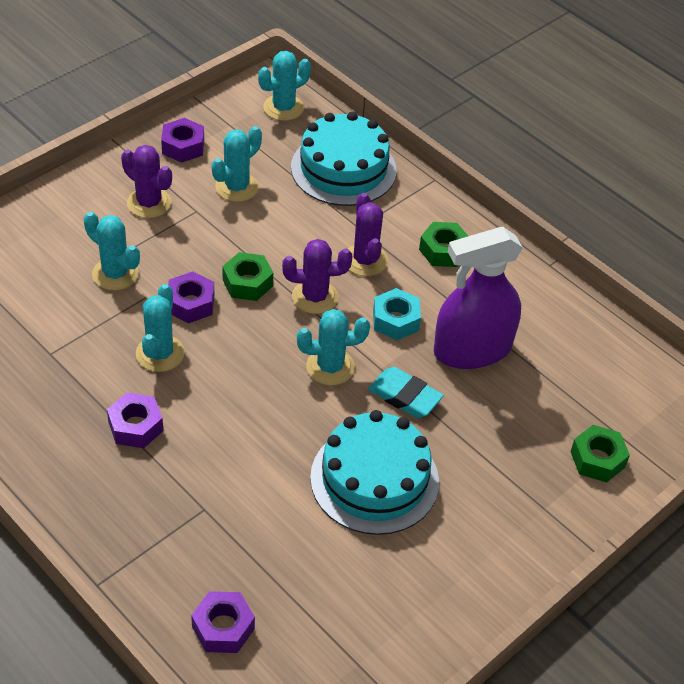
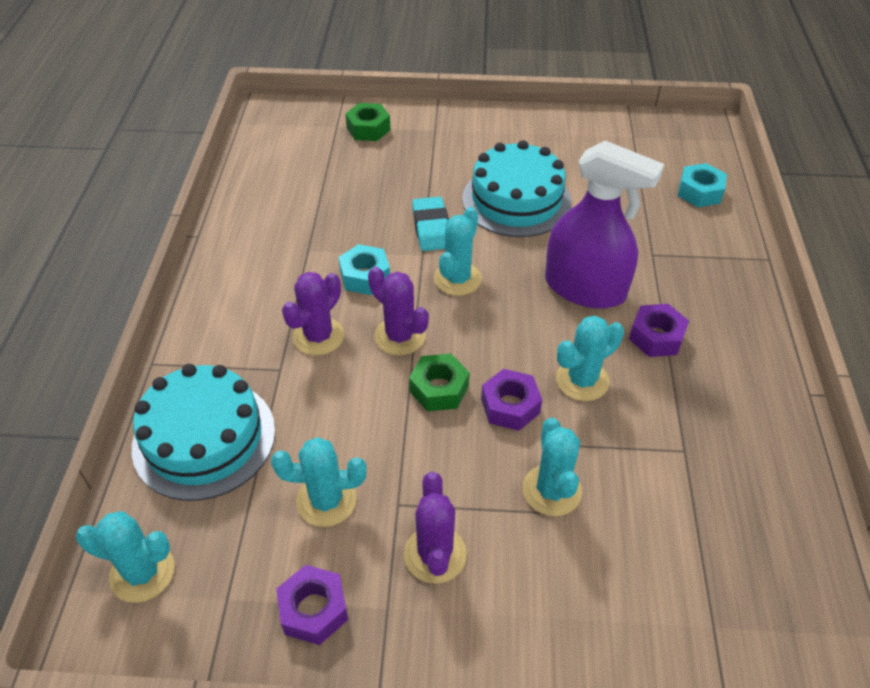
camera: 130 degrees left, 0 degrees up
purple nut [191,591,255,653] -> turquoise nut [678,163,727,207]
turquoise cactus [297,309,370,386] -> turquoise cactus turned 75 degrees clockwise [434,207,482,296]
green nut [419,222,468,267] -> none
purple spray bottle [434,227,523,369] -> purple spray bottle moved to [545,141,664,309]

